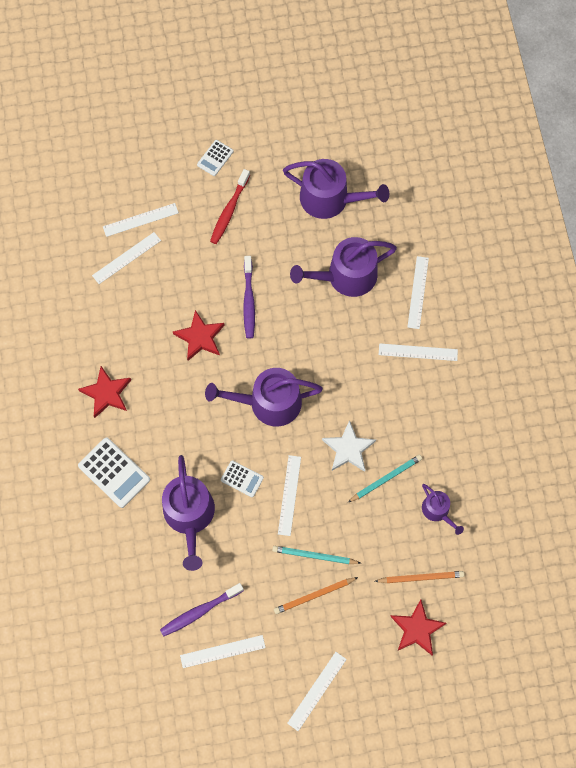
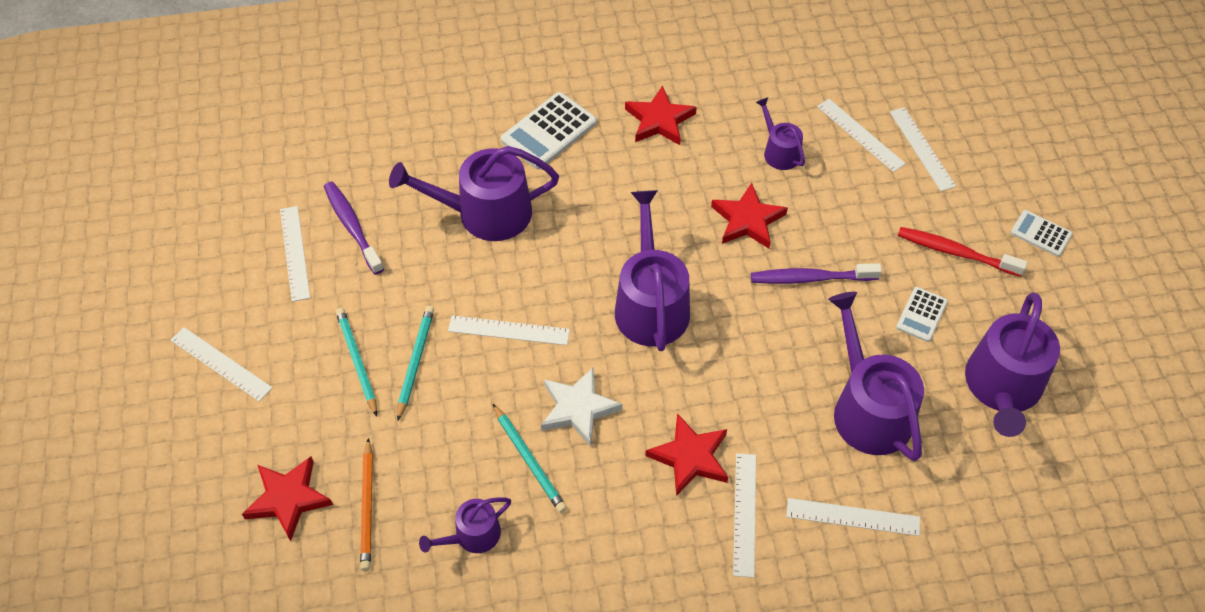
camera: 90 degrees right, 15 degrees down
white calculator [221,460,264,497] -> white calculator moved to [896,287,948,342]
orange pencil [274,577,358,614] -> turquoise pencil [336,308,377,416]
none -> red star [645,413,728,496]
none -> purple watering can [756,97,805,170]

